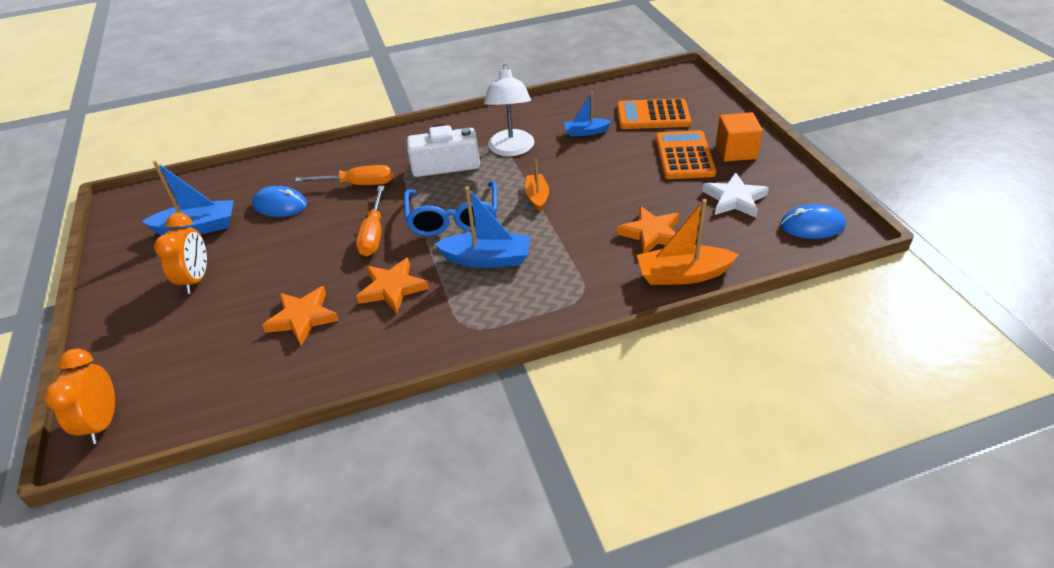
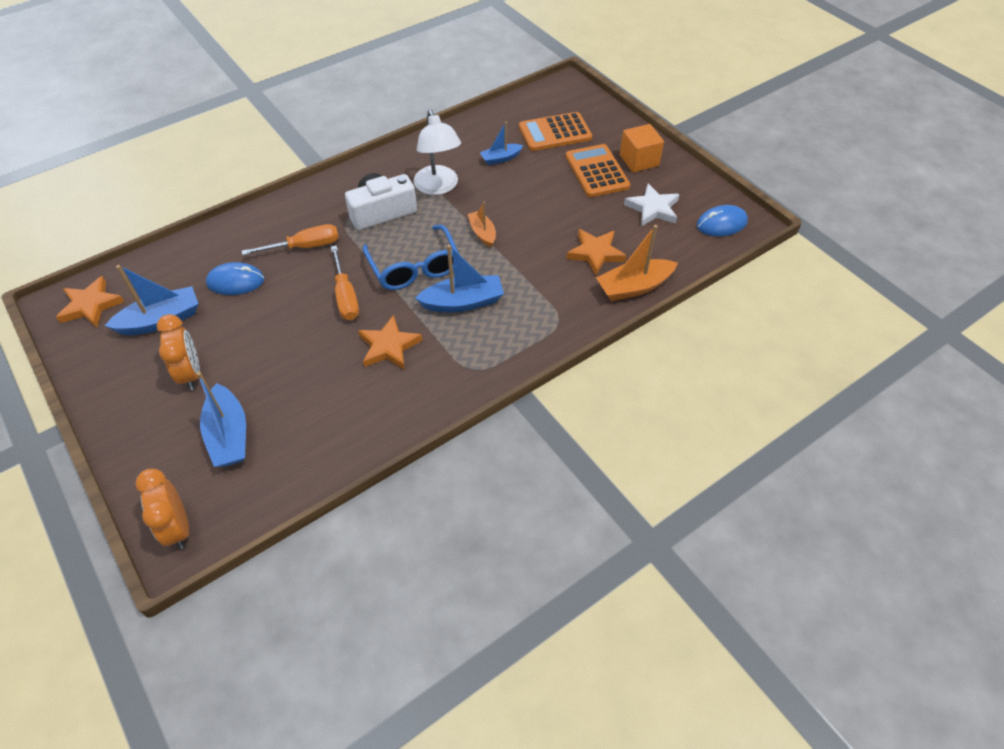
camera: 20 degrees left, 10 degrees up
orange star [262,286,339,346] -> orange star moved to [56,276,125,328]
none -> blue boat [196,372,246,467]

